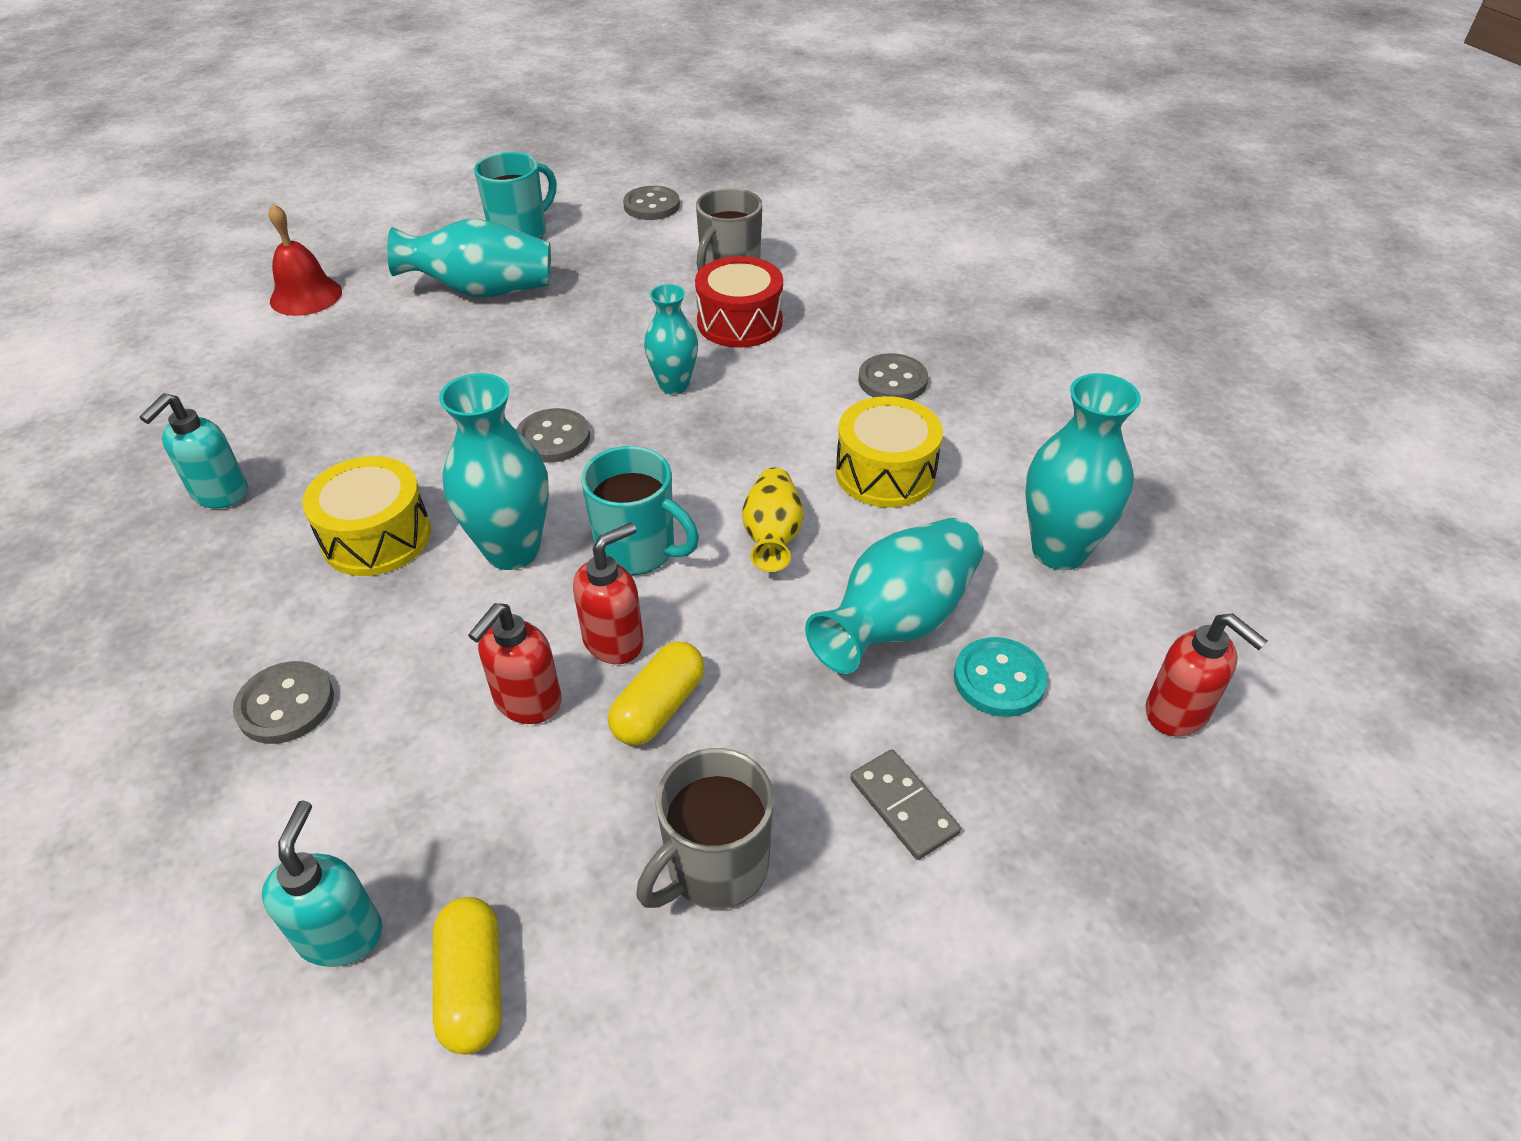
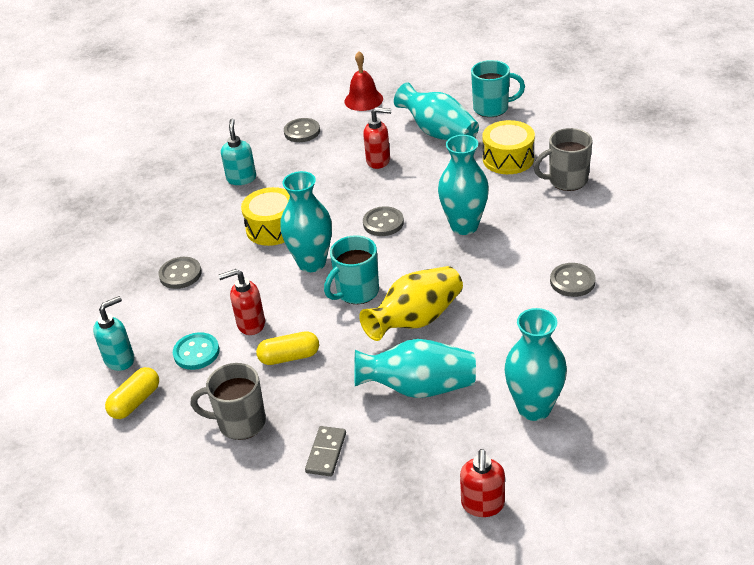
camera: 50 degrees right, 5 degrees down
turquoise soap dispenser [140,393,248,508] -> turquoise soap dispenser turned 105 degrees clockwise [221,118,256,185]
red soap dispenser [573,522,644,664] -> red soap dispenser moved to [363,107,391,169]
turquoise mug [581,446,699,575] -> turquoise mug turned 60 degrees clockwise [324,235,379,304]
grey button [623,186,680,220] -> grey button moved to [284,118,320,142]
turquoise vase [644,284,698,395] -> turquoise vase [438,135,489,235], size x1.57
red drum [695,256,783,348] -> none
yellow vase [742,468,804,572] -> yellow vase [359,266,463,341], size x1.57
yellow drum [836,396,943,508] -> yellow drum moved to [483,120,535,174]
turquoise button [954,637,1048,717] -> turquoise button moved to [173,332,219,370]

